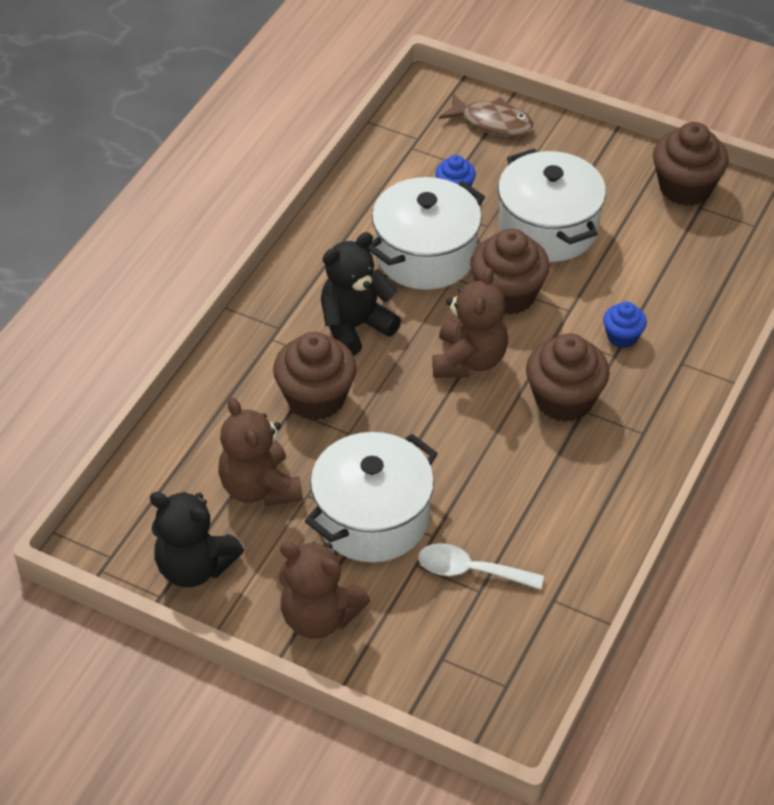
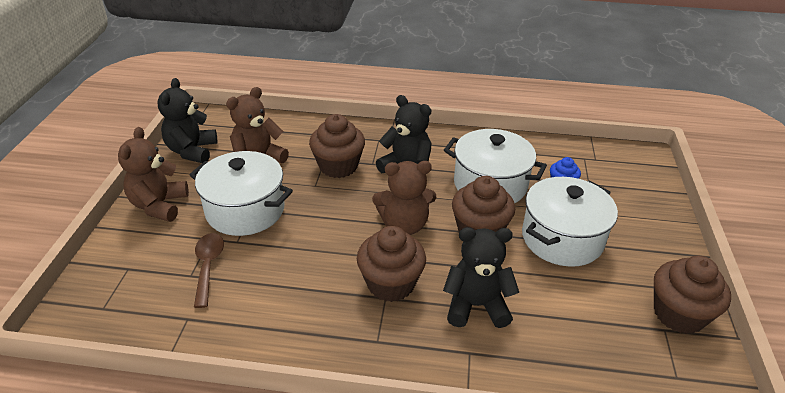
camera: 70 degrees right, 10 degrees down
white spoon [418,543,544,590] -> brown spoon [194,233,224,308]
brown fish [439,93,533,136] -> none
blue cupcake [603,302,647,348] -> black teddy bear [443,227,519,328]

